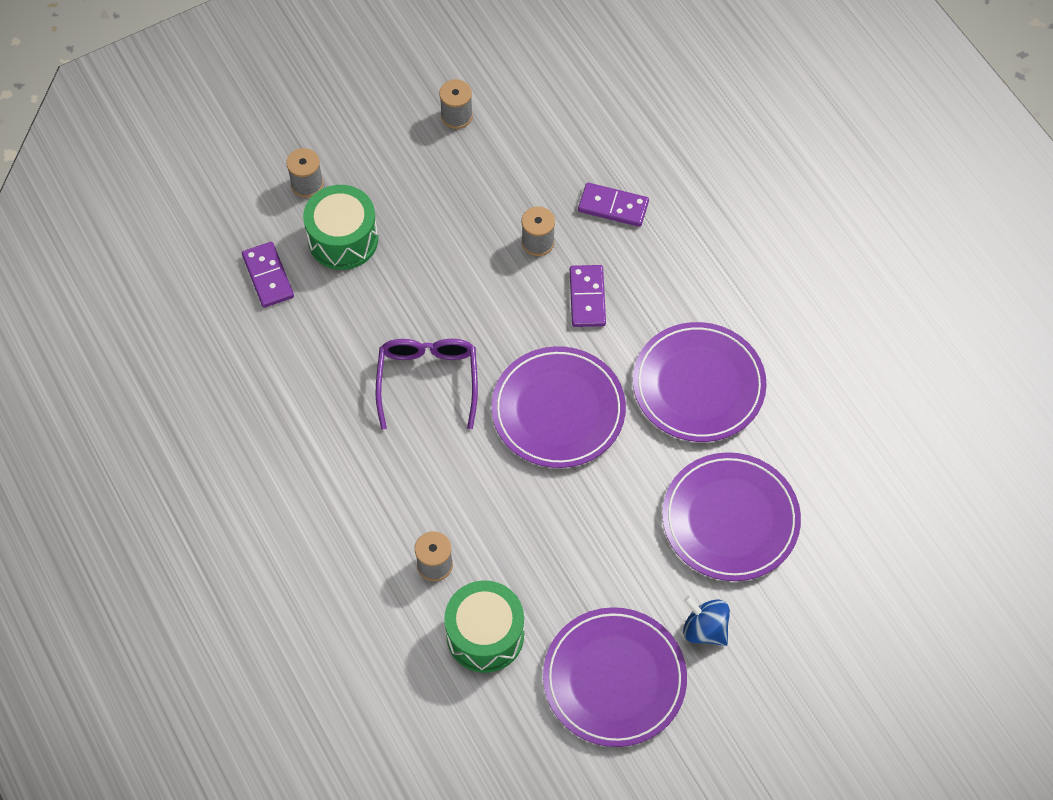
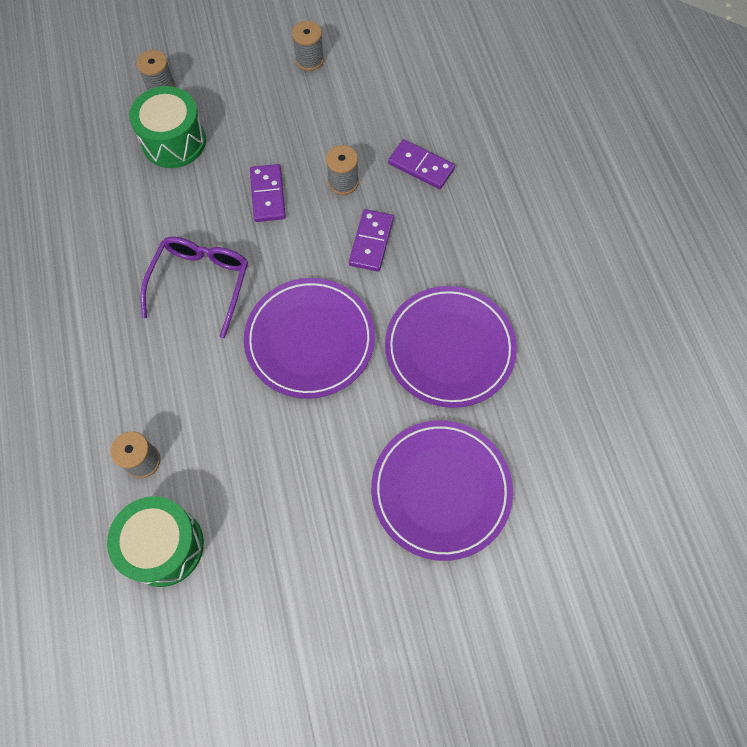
camera: 15 degrees right, 5 degrees up
purple domino [242,242,294,308] -> purple domino moved to [250,164,286,222]
purple plate [543,607,687,747] -> none
blue spinning top [683,596,730,646] -> none

